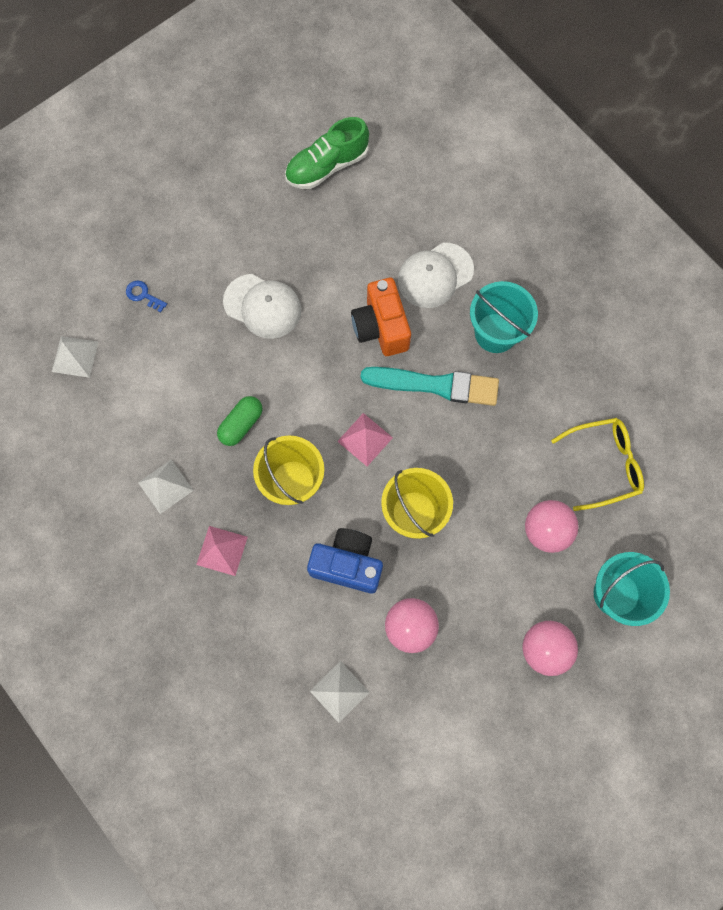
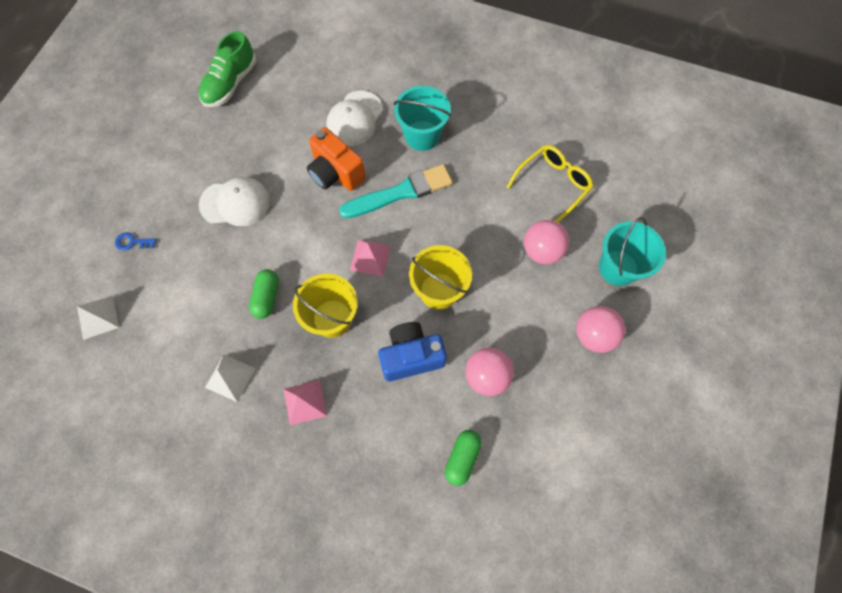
camera: 30 degrees left, 5 degrees down
white pyramid [310,661,370,723] -> green capsule [445,430,482,486]

